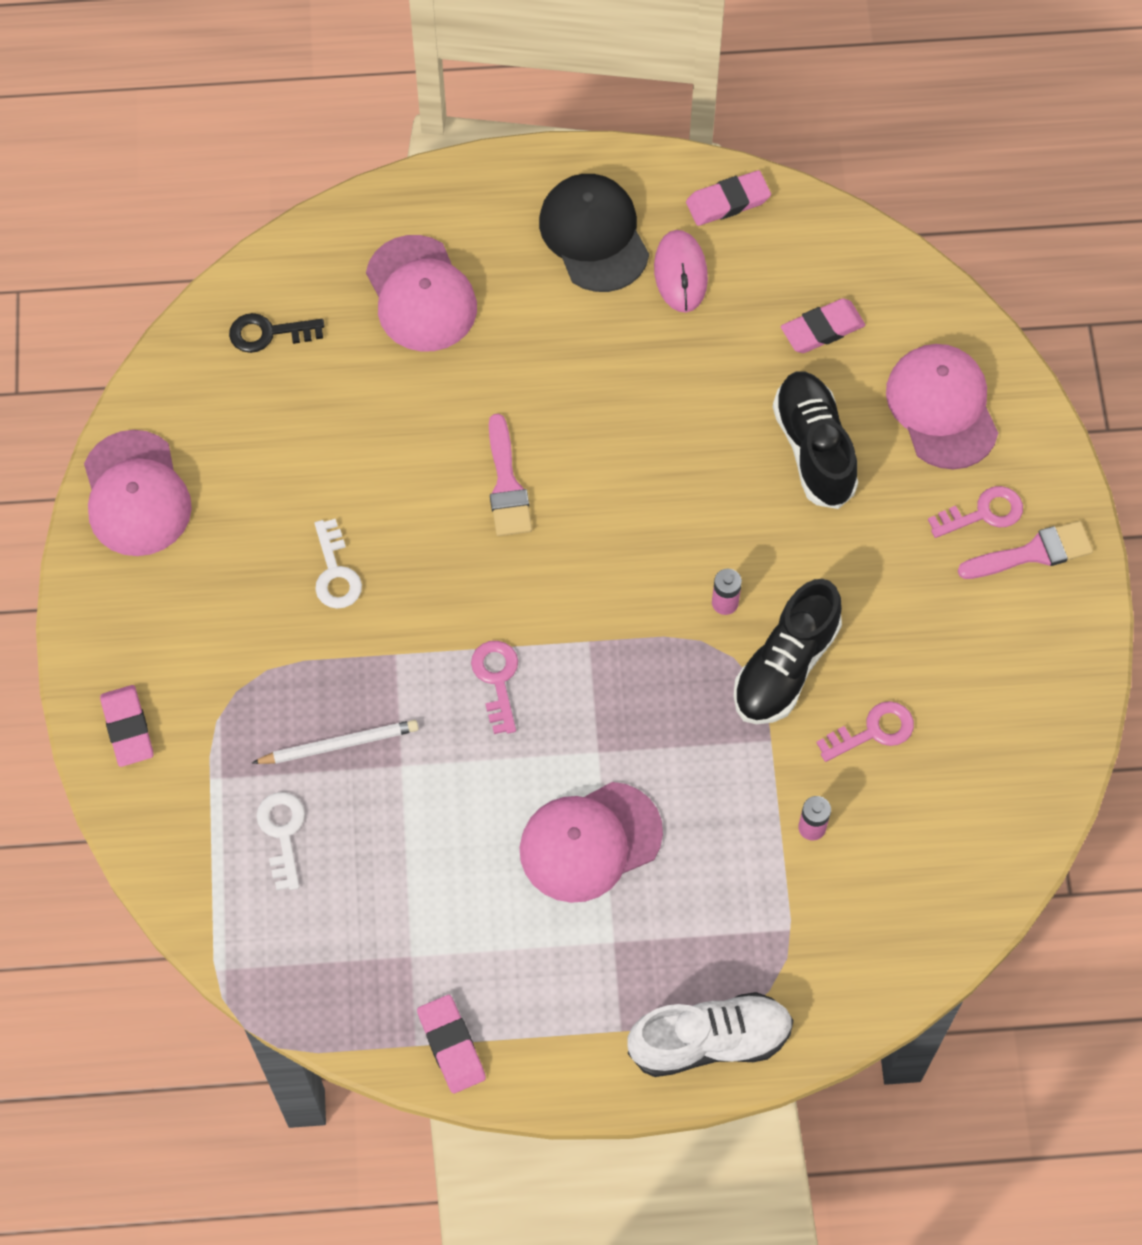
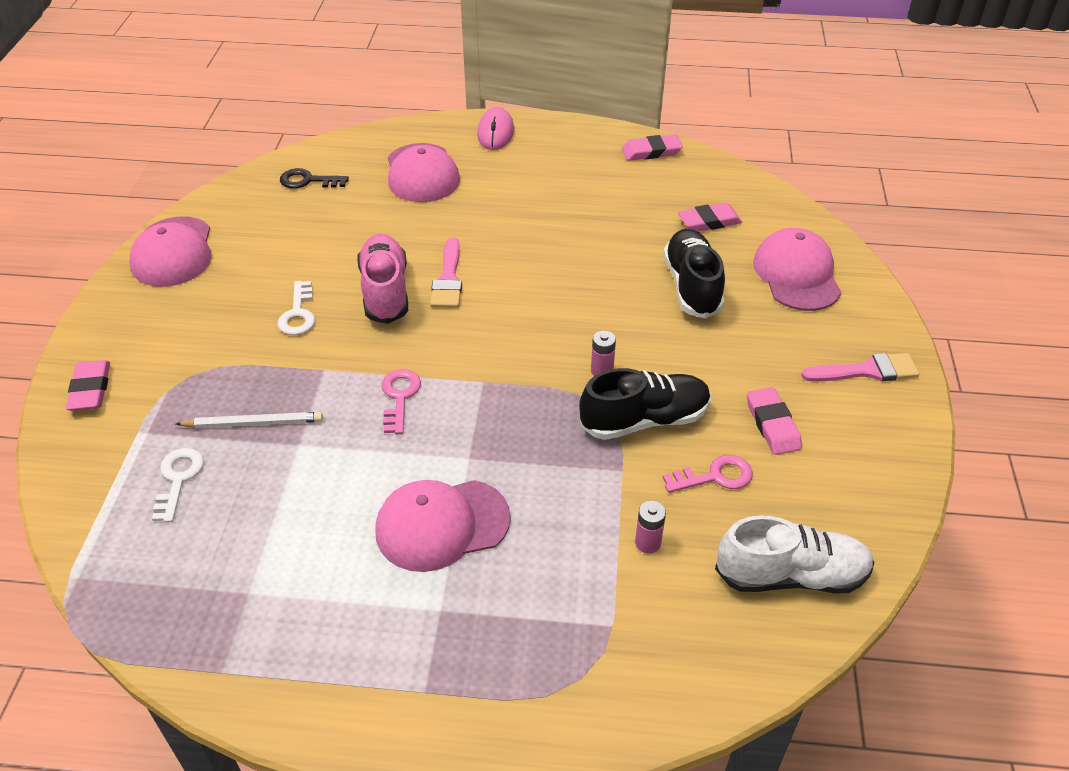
camera: 10 degrees right, 20 degrees down
pink eraser [417,995,486,1094] -> pink eraser moved to [747,387,802,455]
black cap [539,174,649,292] -> none
white shoe [628,992,794,1077] -> white shoe moved to [715,515,874,593]
pink mouse [654,230,708,313] -> pink mouse moved to [477,107,514,150]
black shoe [733,579,842,724] -> black shoe turned 150 degrees counterclockwise [579,368,711,440]
pink key [928,486,1023,538] -> none
none -> pink shoe [358,234,408,324]

